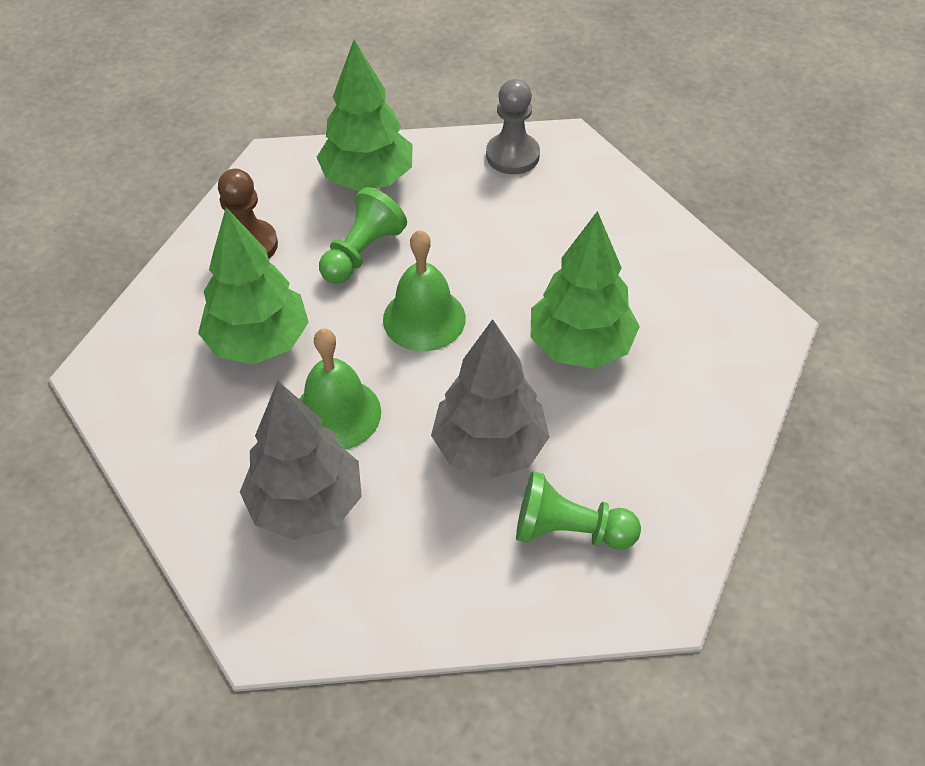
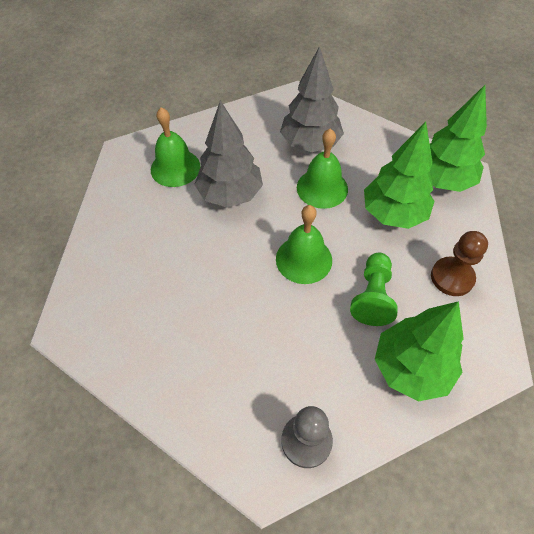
camera: 160 degrees right, 5 degrees up
green pawn [516,471,641,549] -> green bell [151,107,201,187]
green tree [531,211,640,369] -> green tree moved to [429,85,487,192]

